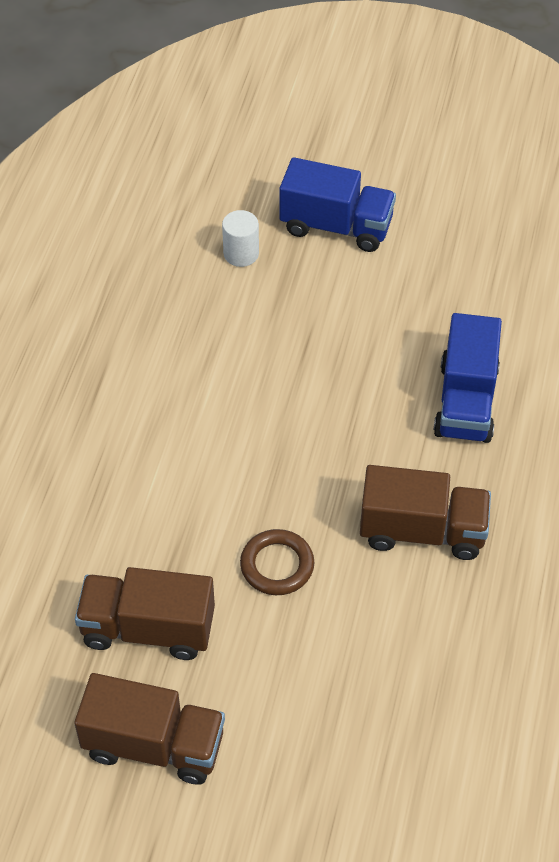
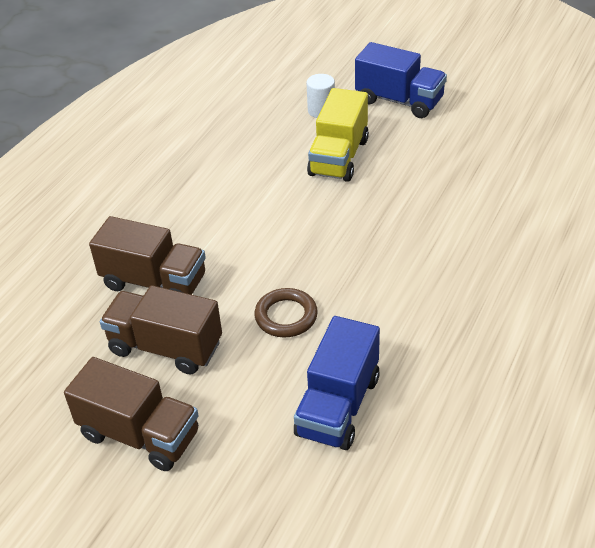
camera: 15 degrees right, 10 degrees down
brown truck [360,465,491,560] -> brown truck moved to [89,216,206,295]
blue truck [433,313,502,443] -> blue truck moved to [294,316,380,450]
none -> yellow truck [307,88,369,182]

